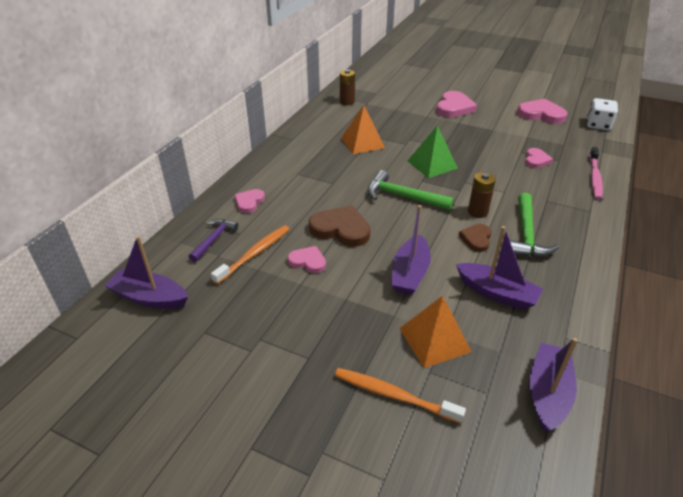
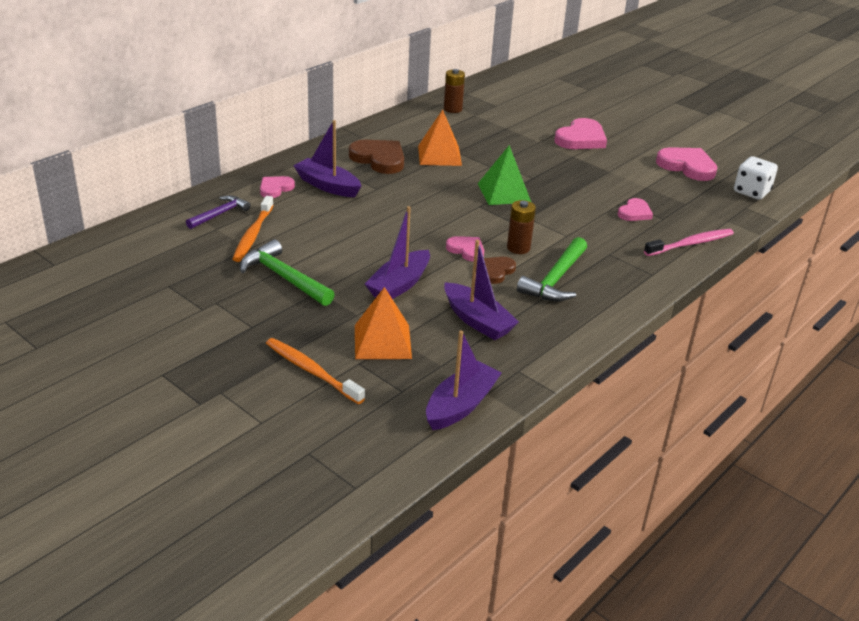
camera: 15 degrees right, 5 degrees down
purple boat [104,236,188,309] -> purple boat moved to [293,120,361,197]
orange toothbrush [211,225,289,284] -> orange toothbrush turned 135 degrees clockwise [233,196,274,262]
pink heart [288,246,326,273] -> pink heart moved to [446,236,484,262]
brown heart [309,205,371,247] -> brown heart moved to [349,140,404,174]
green hammer [368,170,454,210] -> green hammer moved to [240,239,335,306]
pink toothbrush [589,147,603,200] -> pink toothbrush turned 150 degrees counterclockwise [644,229,734,256]

